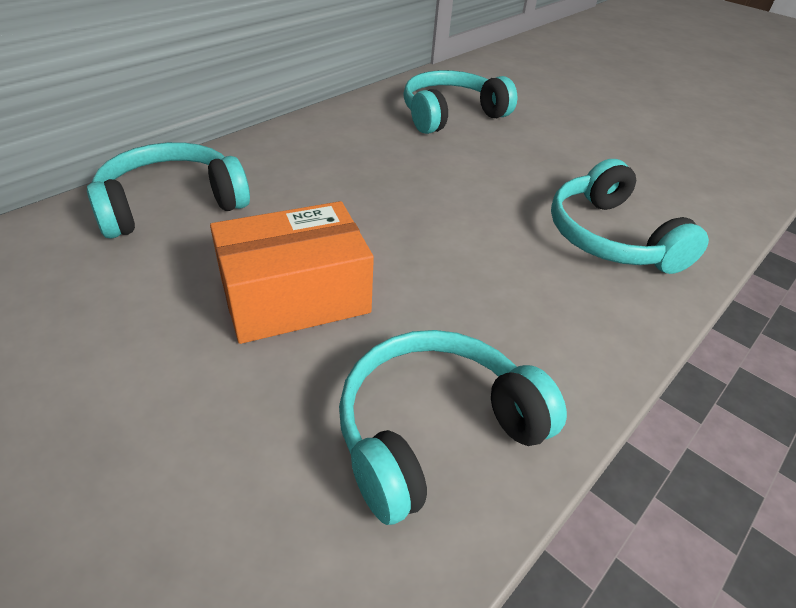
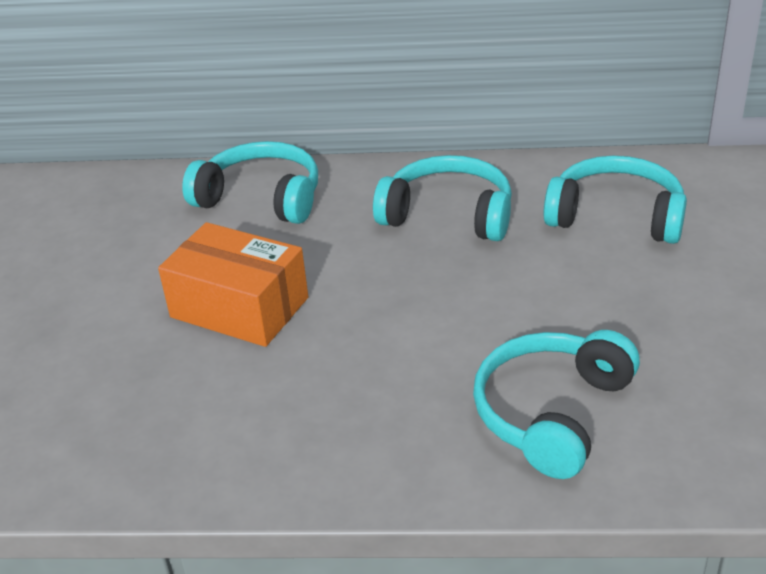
camera: 55 degrees right, 5 degrees down
turquoise headphones [339,330,567,525] -> turquoise headphones moved to [373,155,512,241]

